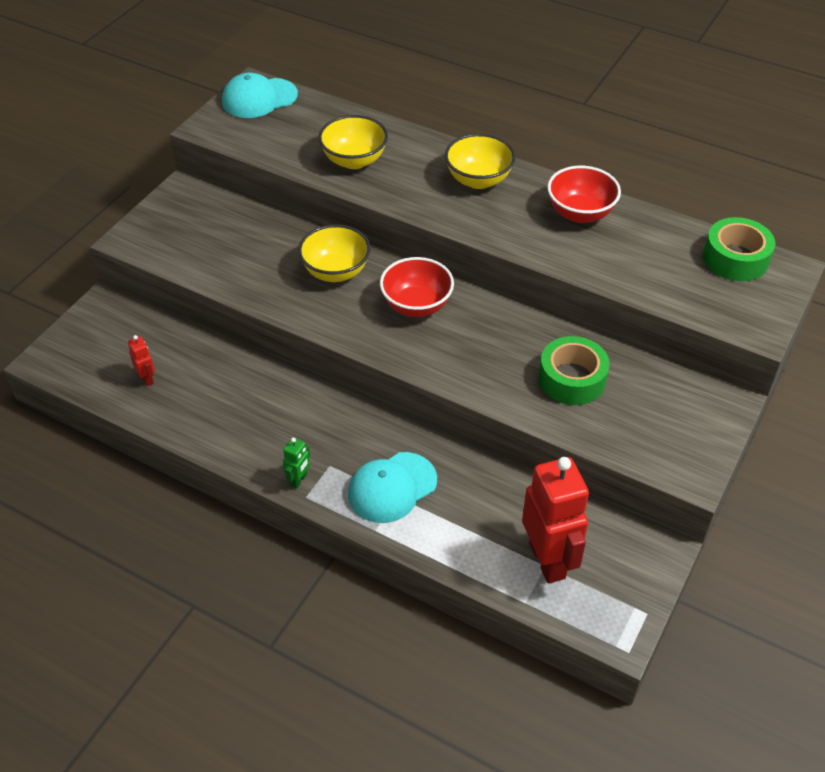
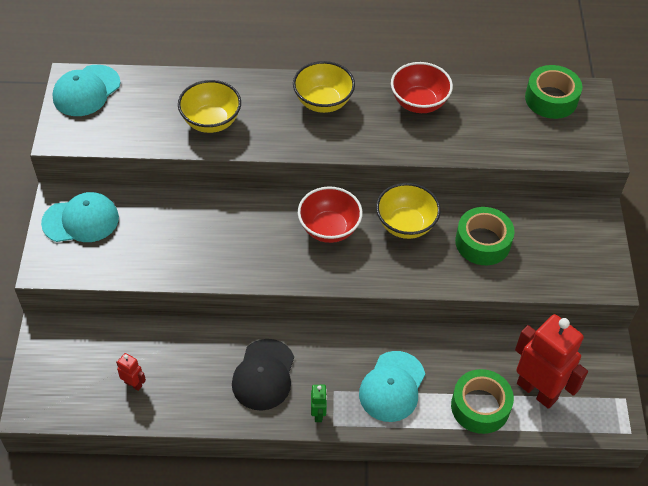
camera: 30 degrees left, 5 degrees up
yellow bowl [298,225,371,282] -> yellow bowl moved to [376,183,441,239]
none -> turquoise cap [41,192,119,242]
none -> black cap [232,339,294,411]
none -> green tape [451,369,514,434]

